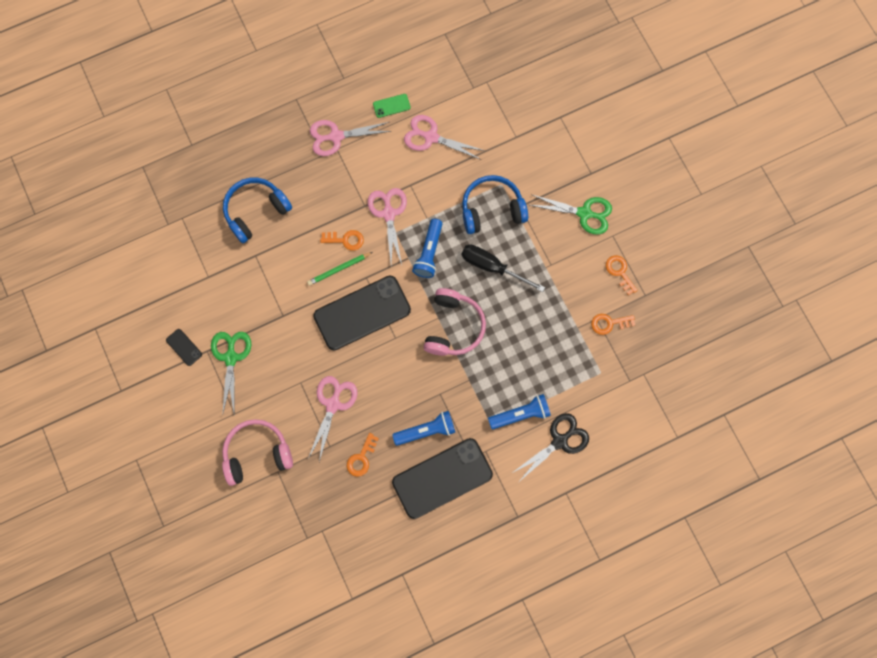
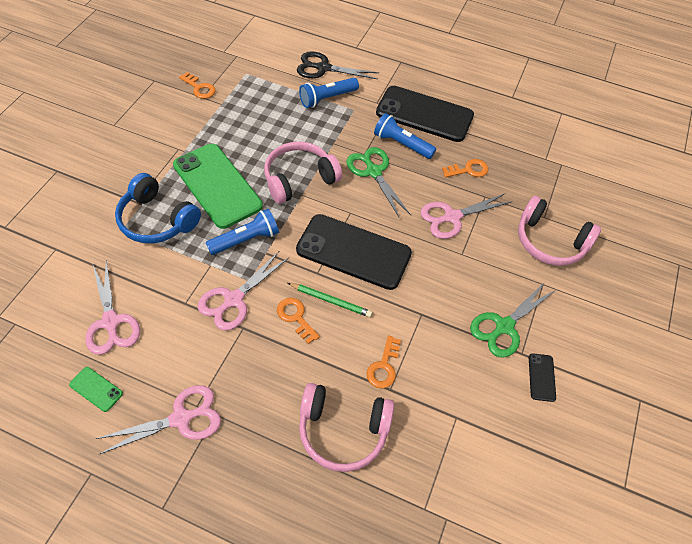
camera: 135 degrees left, 20 degrees down
blue headphones [223,178,292,243] -> pink headphones [299,383,394,472]
pink scissors [310,120,391,156] -> pink scissors turned 60 degrees counterclockwise [95,385,221,454]
black screwdriver [461,245,545,292] -> green phone [173,144,263,229]
blue flashlight [488,394,551,429] -> blue flashlight turned 60 degrees counterclockwise [299,78,359,108]
green scissors [530,194,612,235] -> green scissors moved to [346,147,410,217]
orange key [606,255,638,296] -> orange key moved to [367,335,401,388]

